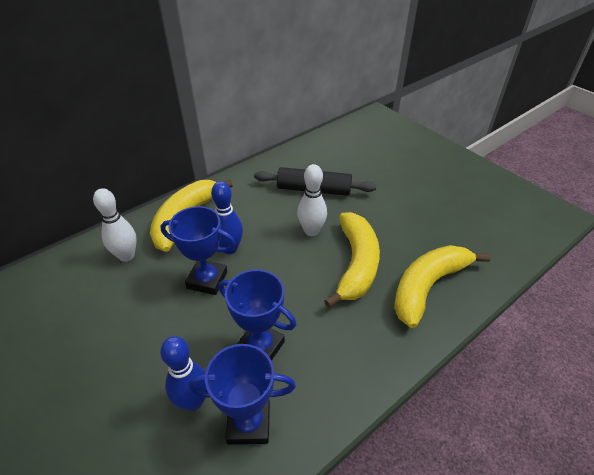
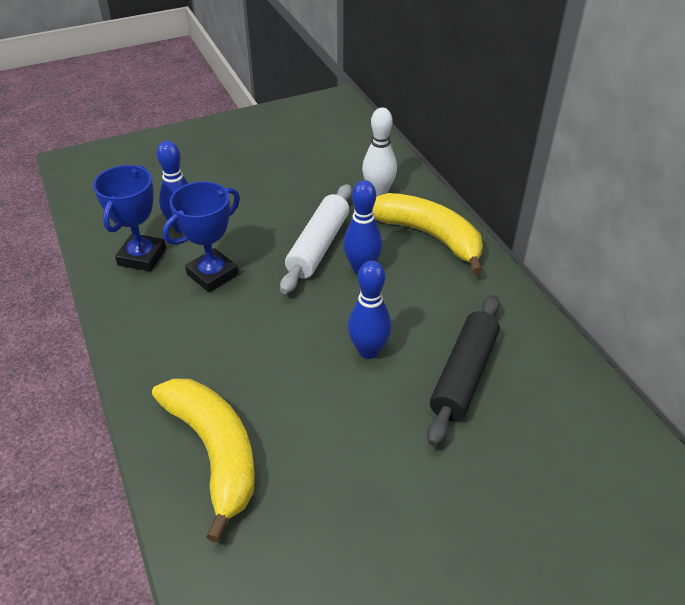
camera: 105 degrees right, 0 degrees up
blue trophy [160,206,236,295] -> white rolling pin [280,184,352,294]
white bowling pin [297,164,327,236] -> blue bowling pin [348,261,392,359]
yellow banana [324,212,380,308] -> none

